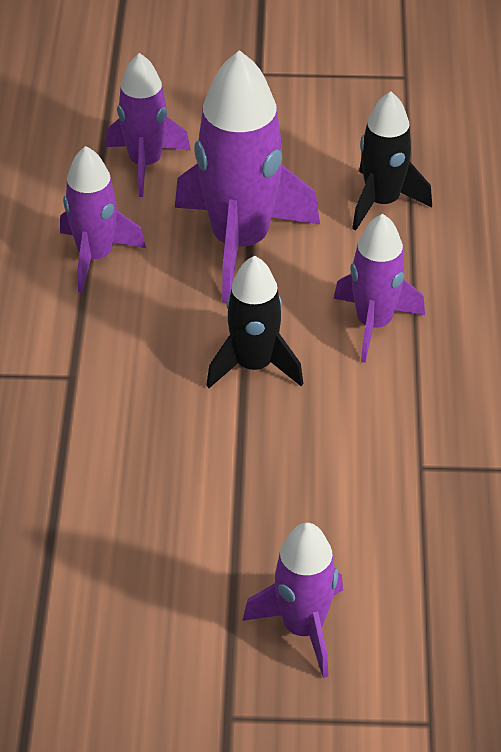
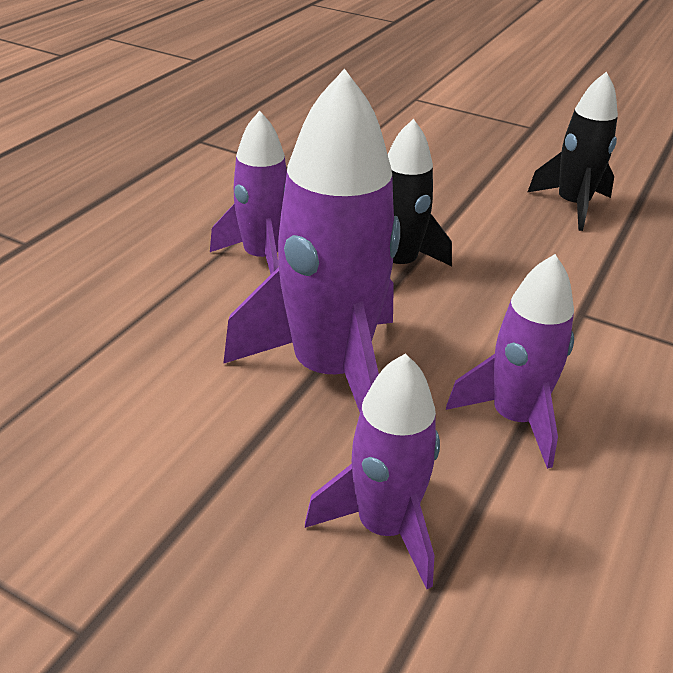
camera: 155 degrees left, 10 degrees down
purple rocket [243,523,343,678] -> none
black rocket [352,91,432,231] -> black rocket moved to [528,72,618,231]

